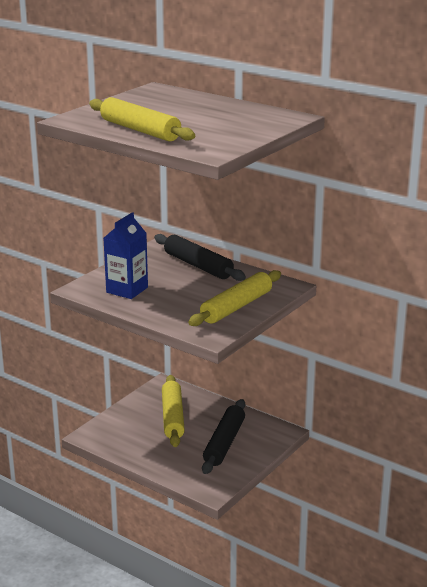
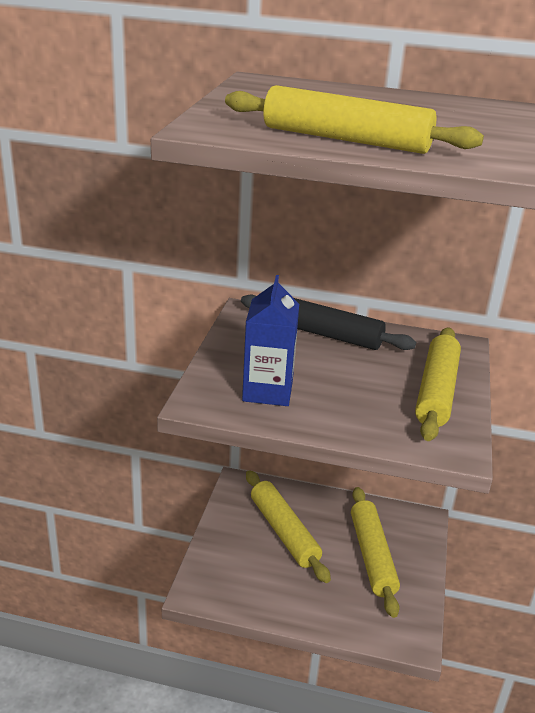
camera: 25 degrees left, 5 degrees up
black rolling pin [202,399,245,474] -> yellow rolling pin [351,487,400,618]

